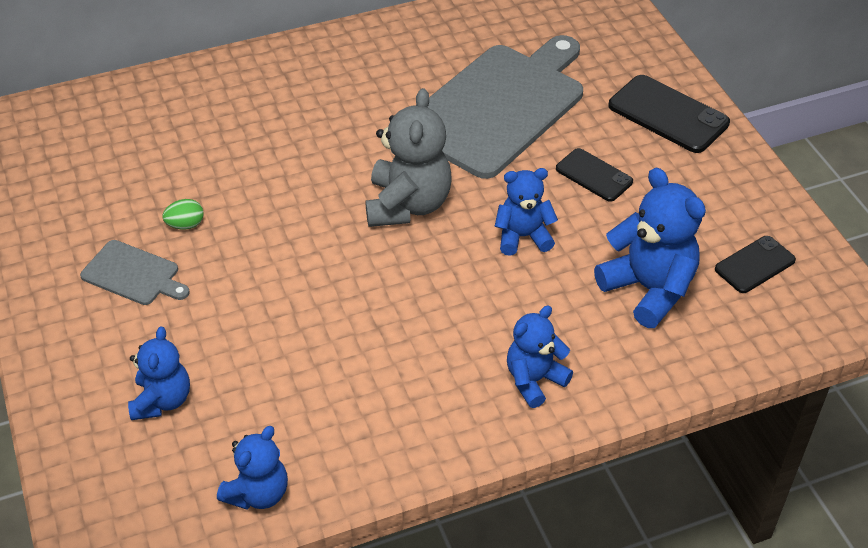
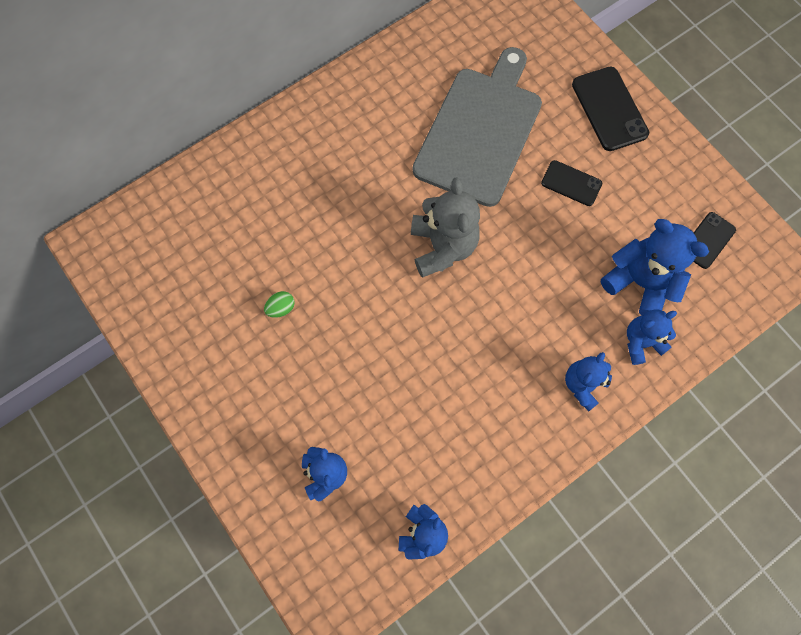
camera: 15 degrees left, 25 degrees up
grey cutting board [80,240,190,305] -> none
blue teddy bear [494,168,558,256] -> blue teddy bear moved to [627,309,677,365]
black phone [608,75,730,153] -> black phone turned 45 degrees clockwise [572,67,649,151]

